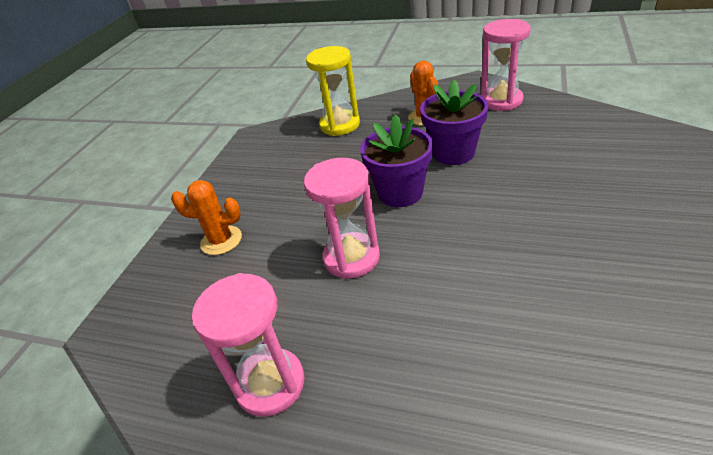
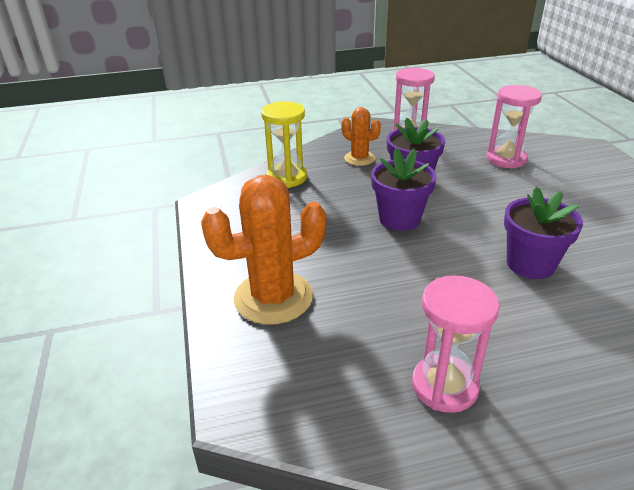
camera: 35 degrees left, 5 degrees down
orange cactus [171,180,242,255] -> orange cactus [201,175,326,325], size x1.79
pink hourglass [304,158,380,279] -> pink hourglass moved to [487,85,542,168]
none -> purple flower pot [504,187,583,279]

